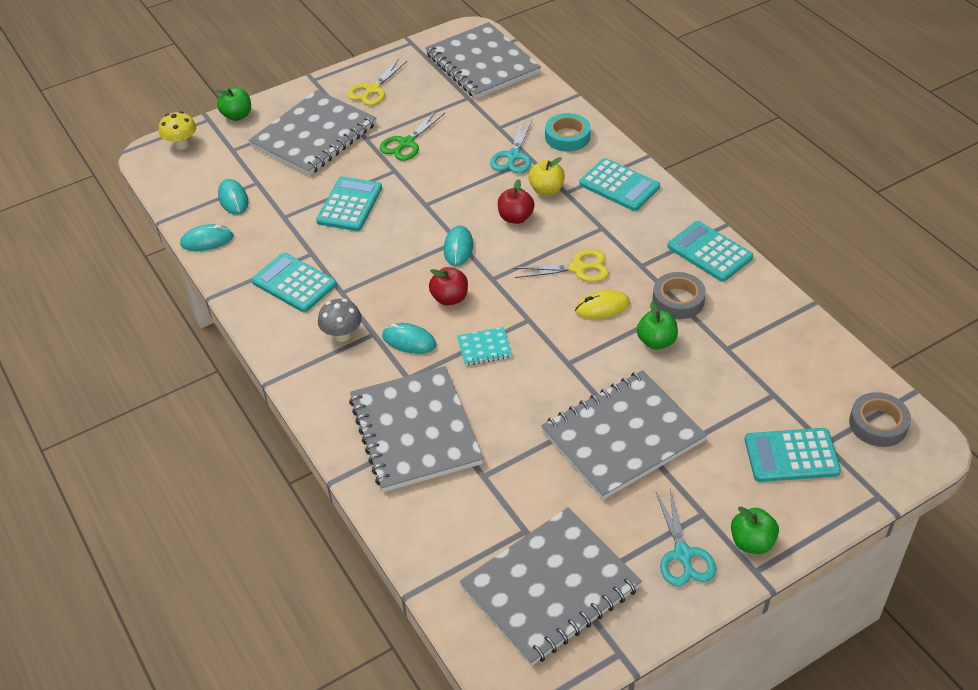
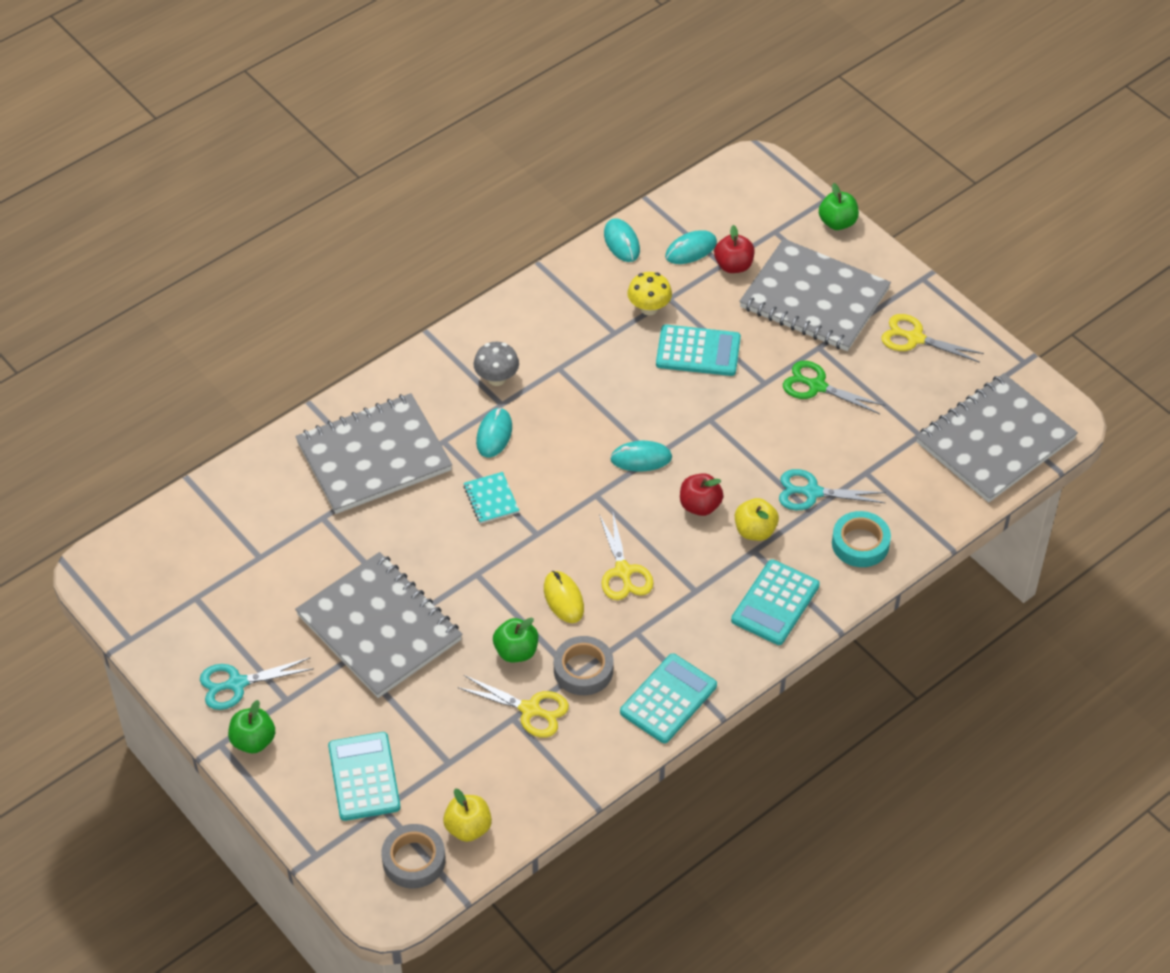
camera: 80 degrees right, 5 degrees up
yellow mushroom [159,111,196,150] -> yellow mushroom moved to [627,272,672,315]
turquoise calculator [251,253,337,312] -> none
red apple [429,267,468,306] -> red apple moved to [714,225,755,273]
grey notebook [460,507,642,666] -> none
none -> yellow apple [443,789,492,842]
none -> yellow scissors [457,675,569,738]

